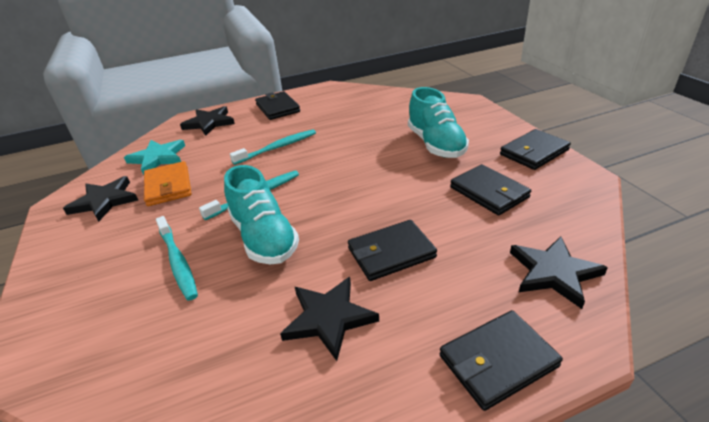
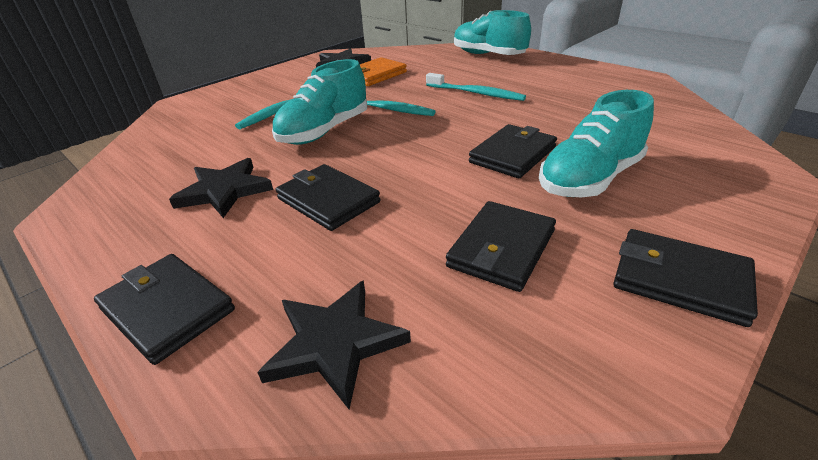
camera: 65 degrees right, 0 degrees up
turquoise star [124,140,185,175] -> none
black star [180,106,235,136] -> turquoise shoe [454,10,531,55]
black wallet [255,91,300,120] -> black wallet moved to [469,124,557,178]

